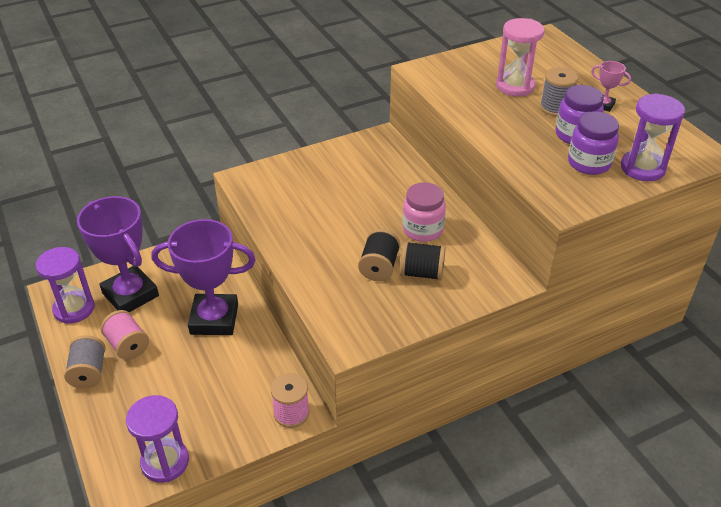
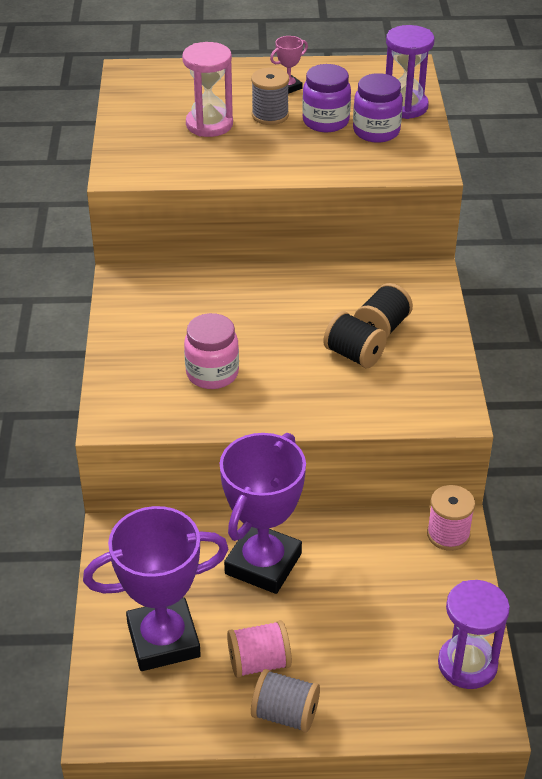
camera: 65 degrees left, 0 degrees up
purple hourglass [36,247,95,324] -> none
pink jar [402,182,446,242] -> pink jar moved to [184,313,239,389]

